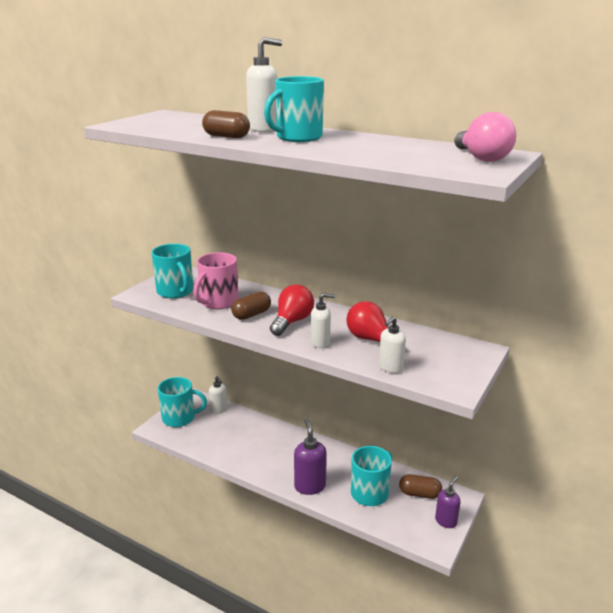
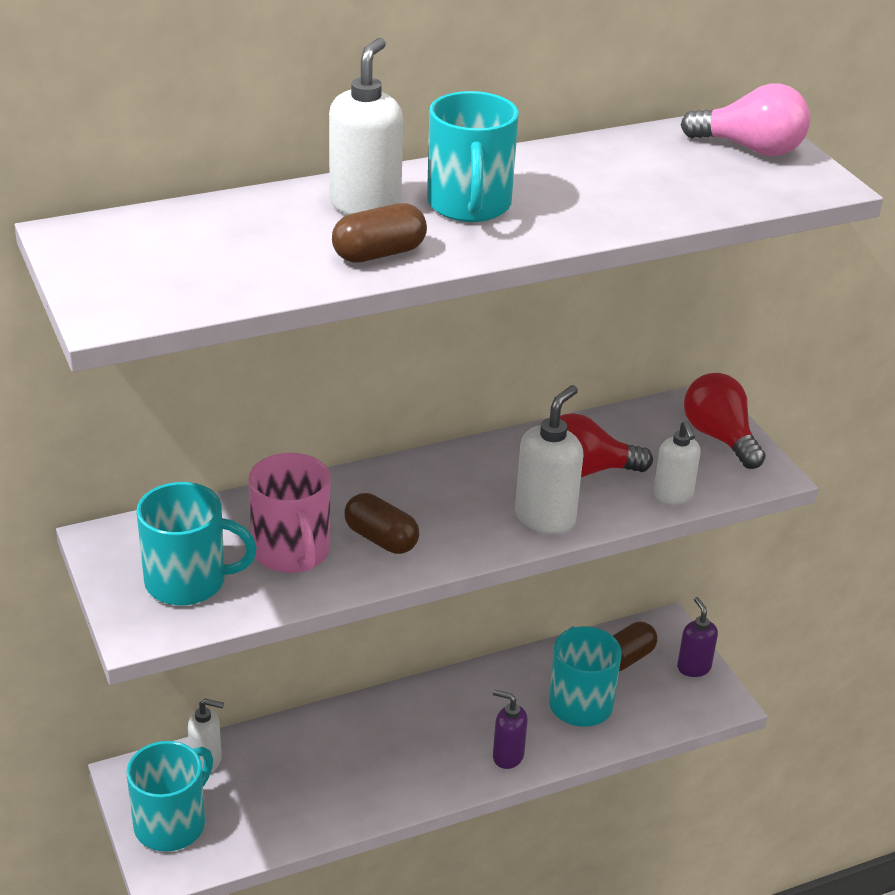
camera: 55 degrees left, 10 degrees up
brown capsule [231,291,271,320] -> brown capsule turned 45 degrees counterclockwise [344,493,419,554]
red light bulb [270,284,314,336] -> red light bulb moved to [684,373,766,469]
purple soap dispenser [294,419,327,495] -> purple soap dispenser [493,690,528,769], size x0.66
white soap dispenser [311,293,335,348] -> white soap dispenser [515,385,583,534], size x1.52

